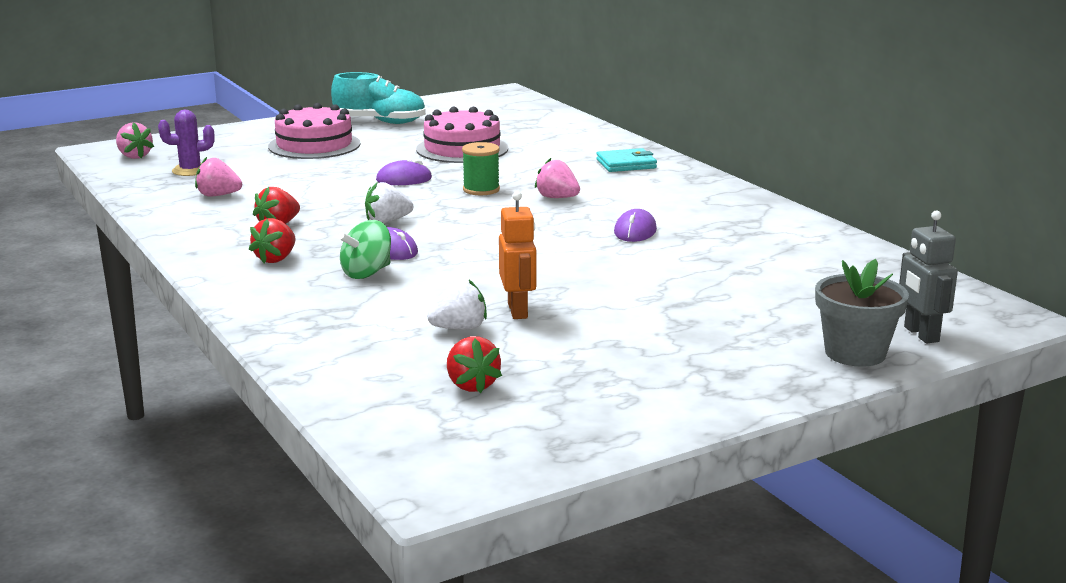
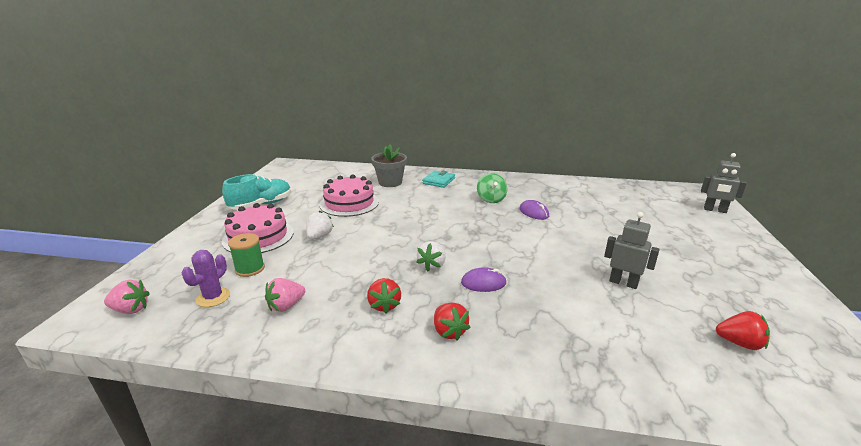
camera: 50 degrees left, 5 degrees up
green spinning top [338,220,391,279] -> green spinning top moved to [477,173,507,203]
purple mouse [376,159,432,185] -> none
white strawberry [428,280,487,330] -> white strawberry moved to [306,211,334,240]
green spool [462,142,500,195] -> green spool moved to [228,233,265,277]
orange robot [499,191,536,319] -> grey robot [604,212,660,289]
pink strawberry [535,158,580,198] -> none
grey flower pot [815,259,909,367] -> grey flower pot moved to [371,144,407,187]

